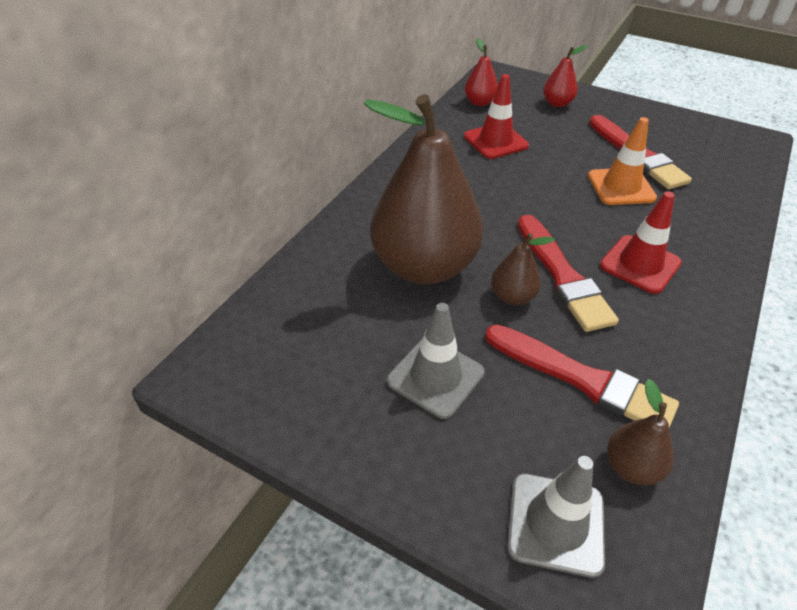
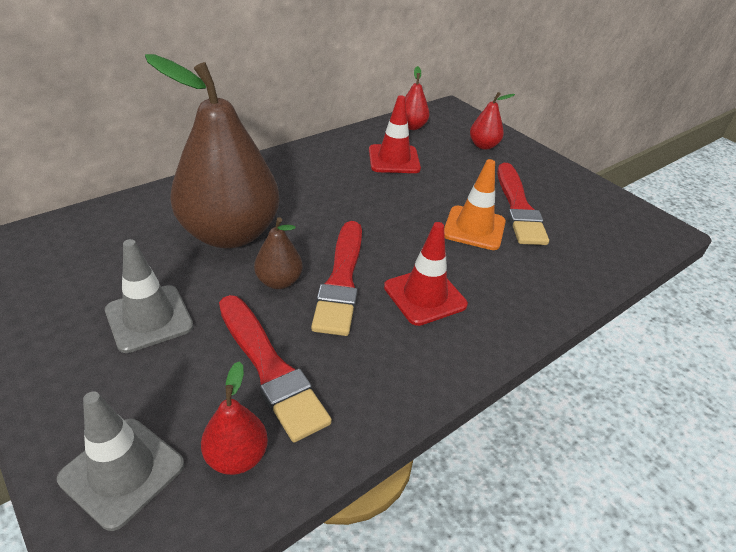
camera: 20 degrees right, 5 degrees down
brown pear [607,379,674,485] -> red pear [201,361,268,475]

